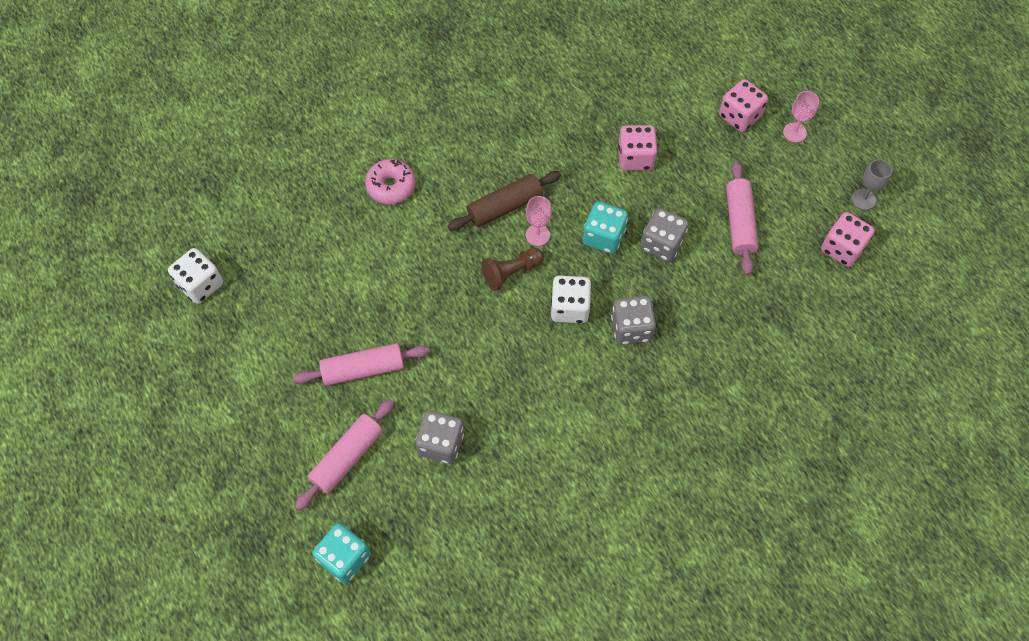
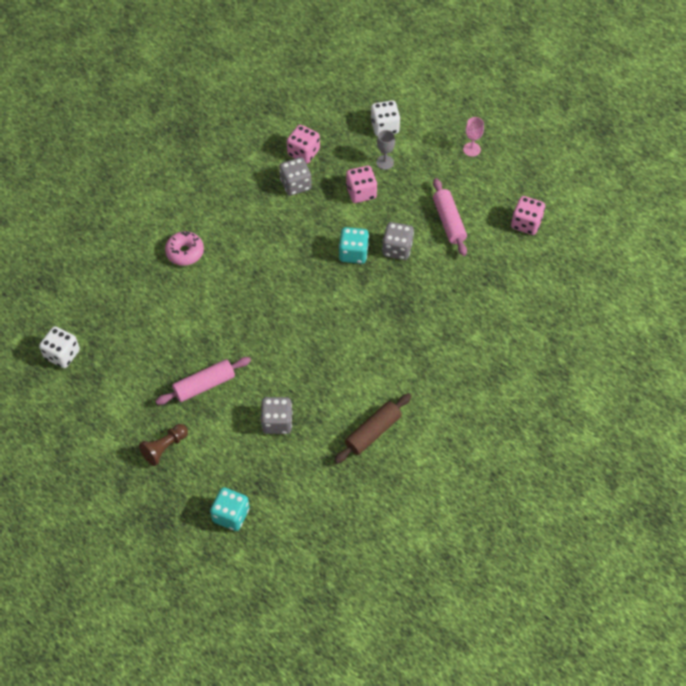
camera: 15 degrees left, 5 degrees down
pink rolling pin [295,399,394,511] -> none
brown rolling pin [447,171,561,231] -> brown rolling pin moved to [334,393,411,464]
brown pawn [481,248,544,291] -> brown pawn moved to [139,424,188,466]
pink goblet [526,196,551,246] -> none
white dice [551,276,592,323] -> white dice moved to [370,100,400,136]
grey dice [611,296,656,345] -> grey dice moved to [279,157,312,196]
pink dice [719,79,768,132] -> pink dice moved to [287,125,320,164]
grey goblet [852,159,892,210] -> grey goblet moved to [376,130,395,170]

